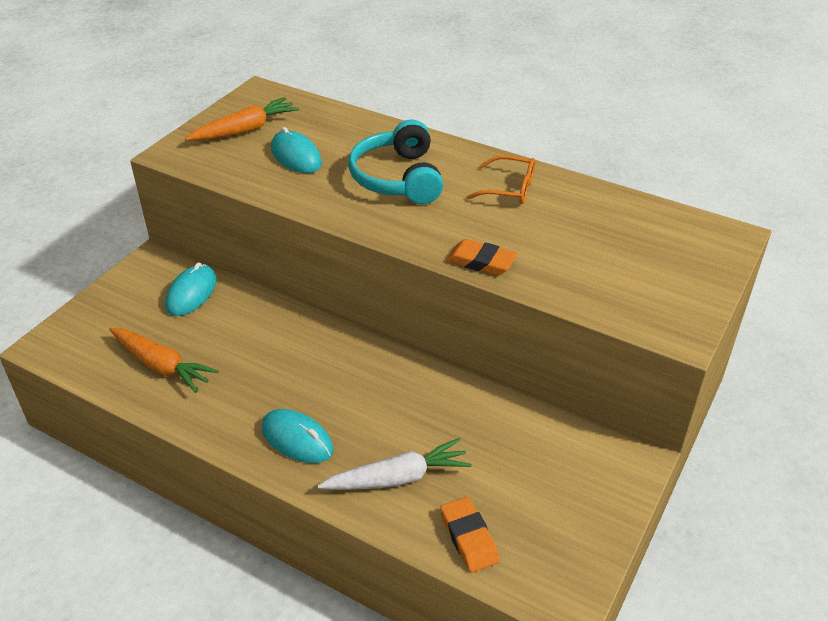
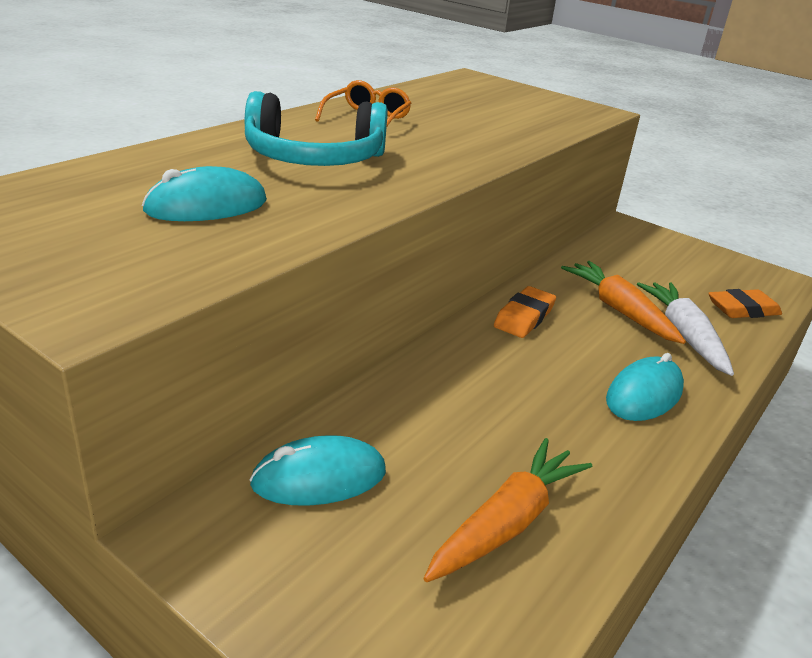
camera: 85 degrees left, 10 degrees down
turquoise mouse [165,263,217,316] -> turquoise mouse turned 45 degrees counterclockwise [249,435,386,506]
orange carrot [185,97,299,141] -> orange carrot moved to [561,261,686,344]
orange eraser [446,239,517,276] -> orange eraser moved to [494,286,556,338]

